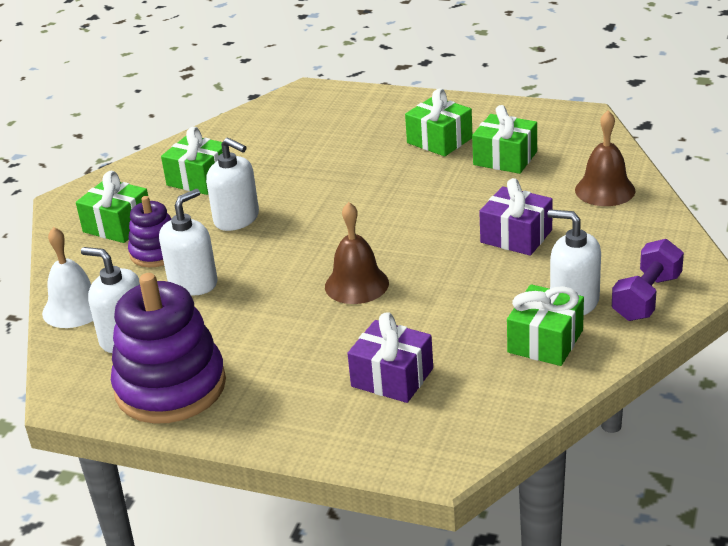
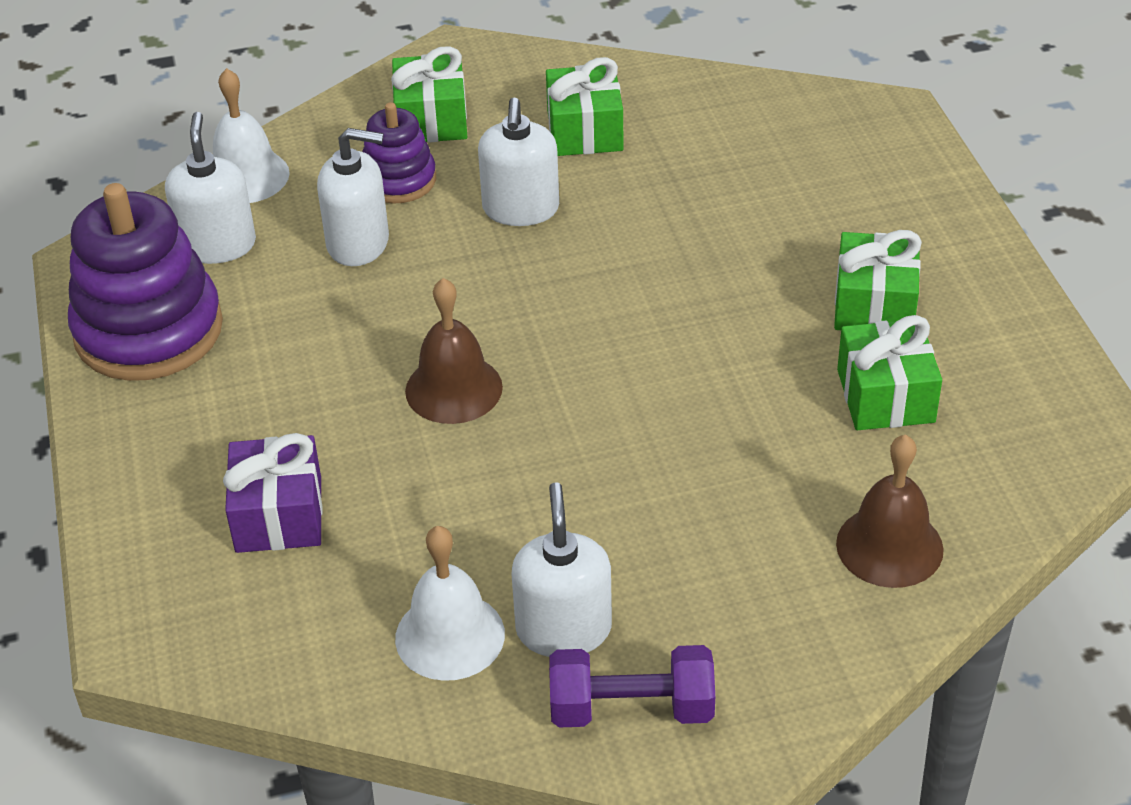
camera: 55 degrees right, 10 degrees up
purple gift [479,178,553,256] -> none
green gift [507,284,584,366] -> white bell [395,526,505,681]

